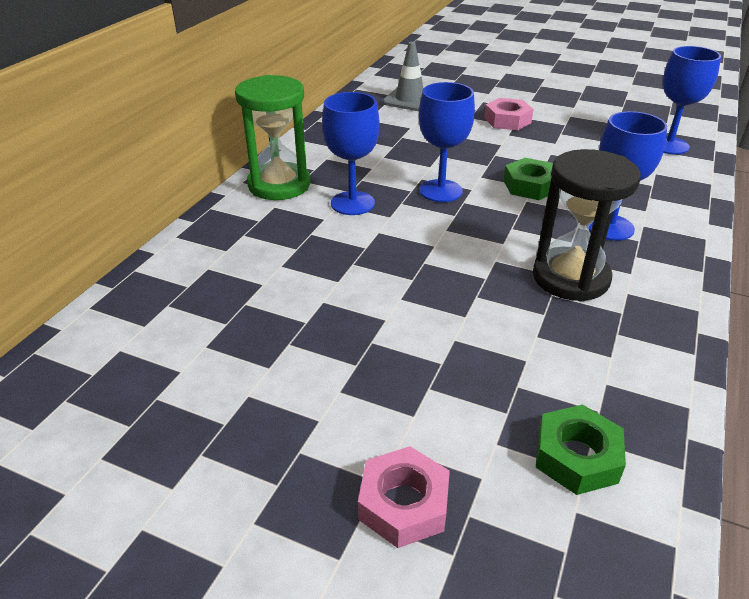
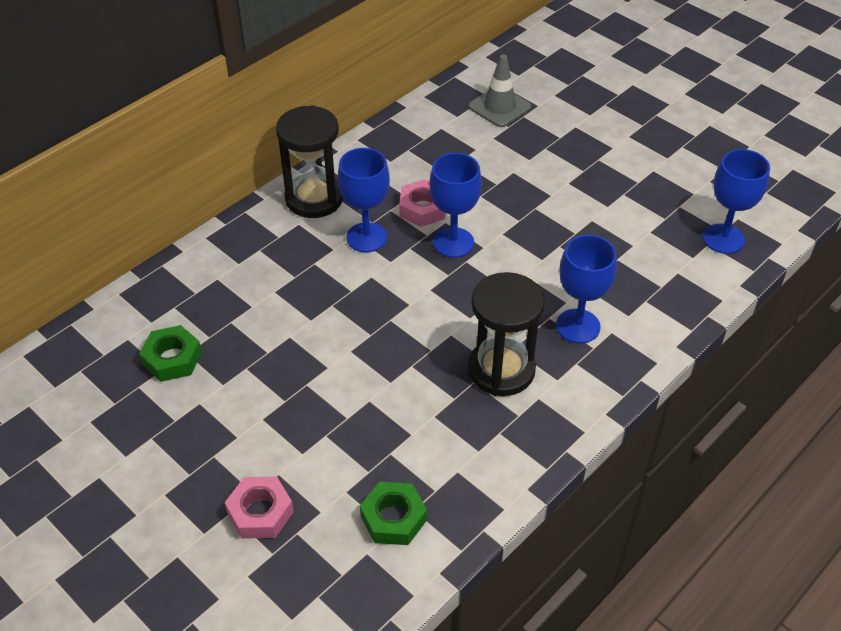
camera: 20 degrees right, 10 degrees up
green hourglass [235,75,310,200] -> black hourglass [276,105,343,218]
pink nut [484,98,533,130] -> pink nut moved to [399,179,446,227]
green nut [504,158,553,200] -> green nut moved to [139,325,202,382]

